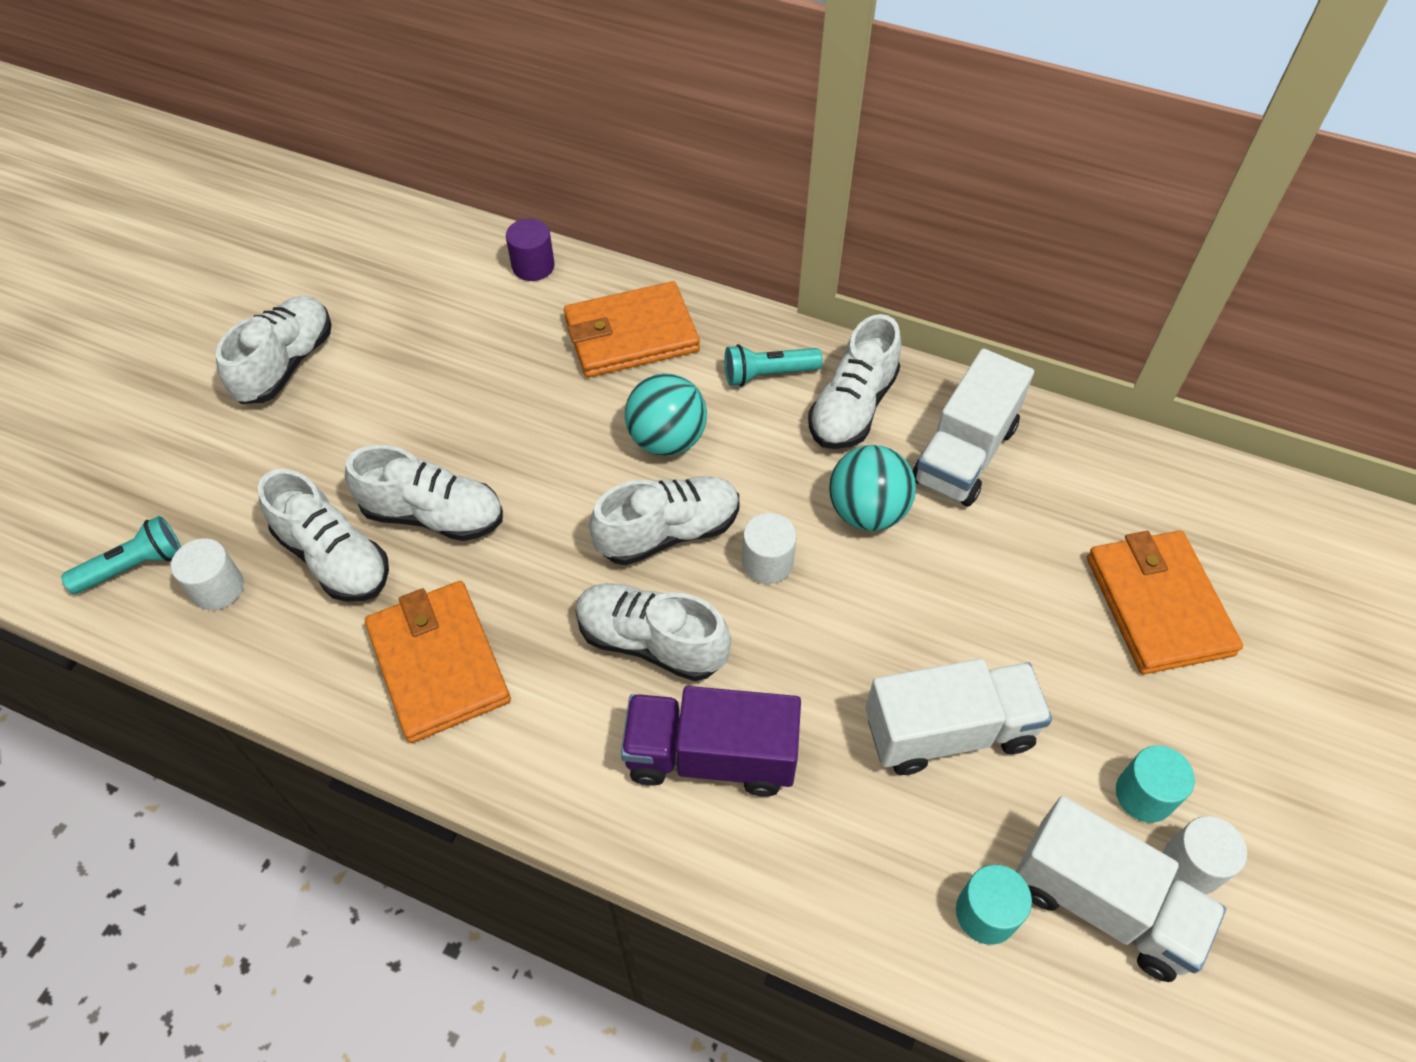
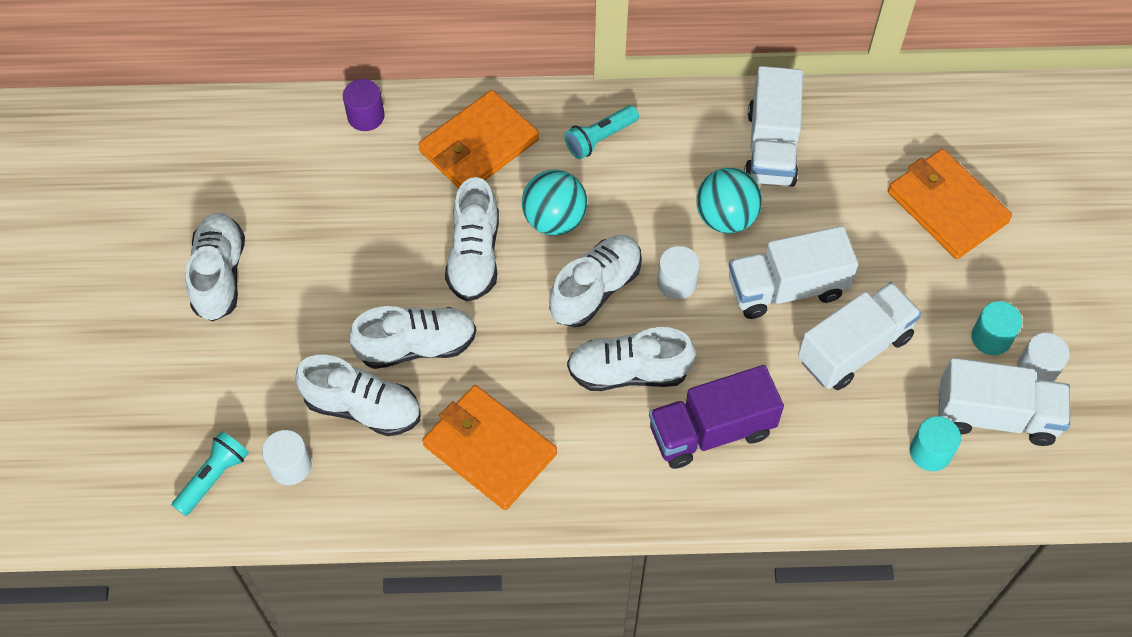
camera: 25 degrees left, 5 degrees up
white shoe [808,314,901,449] -> white shoe moved to [445,177,499,301]
none -> white truck [729,226,858,319]

